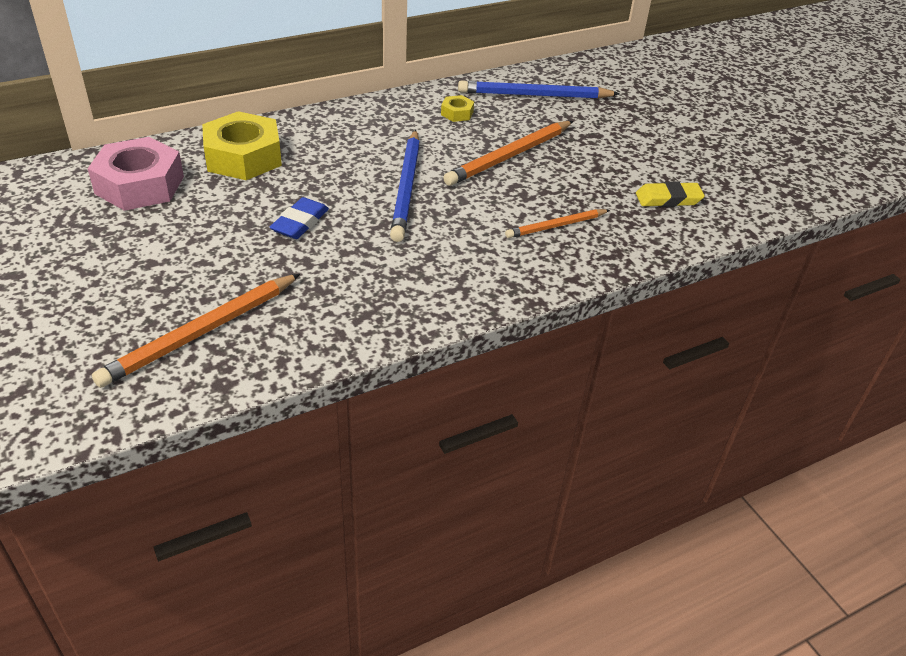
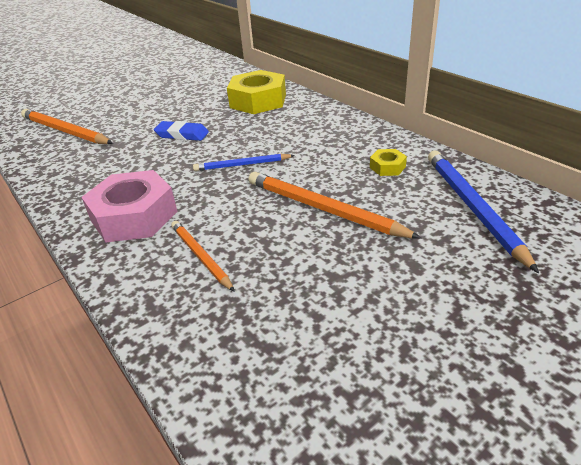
camera: 85 degrees right, 5 degrees down
pink nut [87,137,184,211] -> pink nut moved to [81,170,178,242]
blue pencil [390,130,420,242] -> blue pencil [193,154,295,171], size x0.60
yellow eraser [636,182,705,207] -> none

